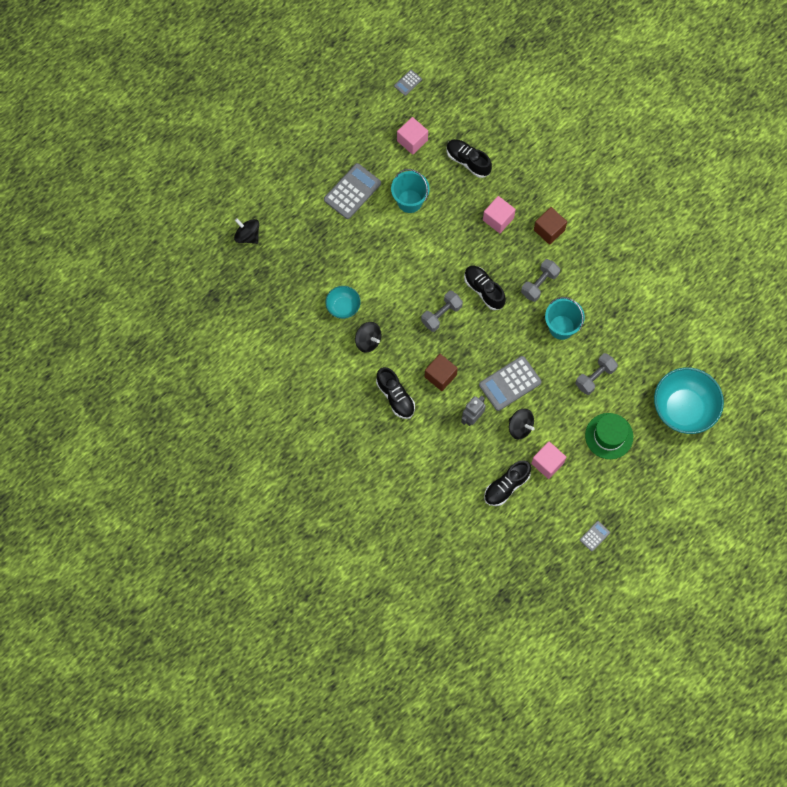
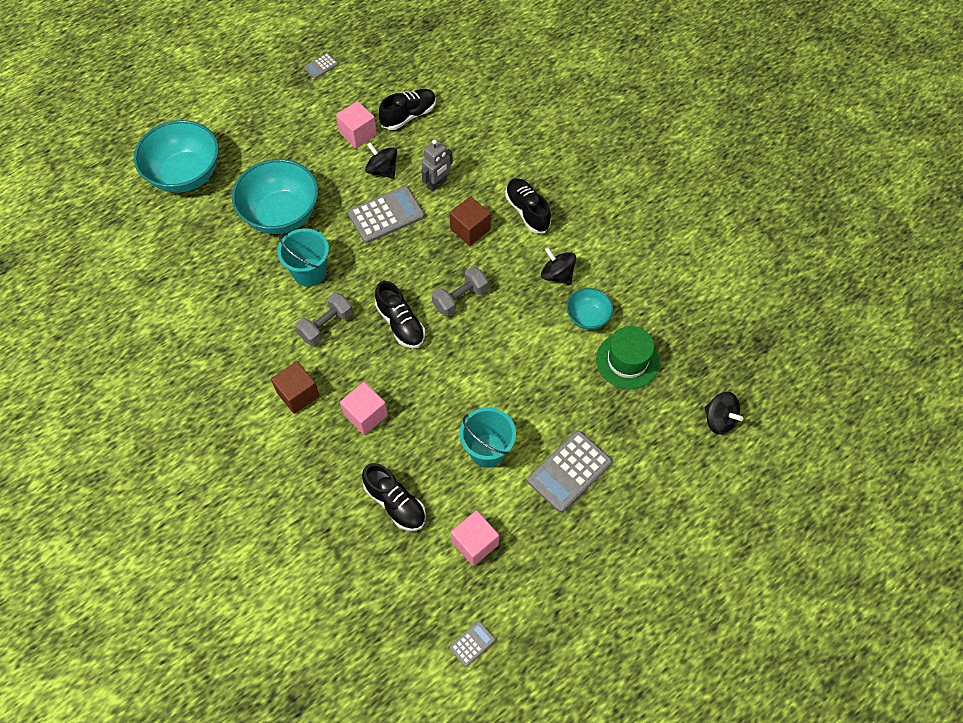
camera: 175 degrees left, 10 degrees down
grey dumbbell [575,353,618,395] -> turquoise bowl [232,159,318,234]
green hat [585,413,633,459] -> green hat moved to [596,326,660,389]

